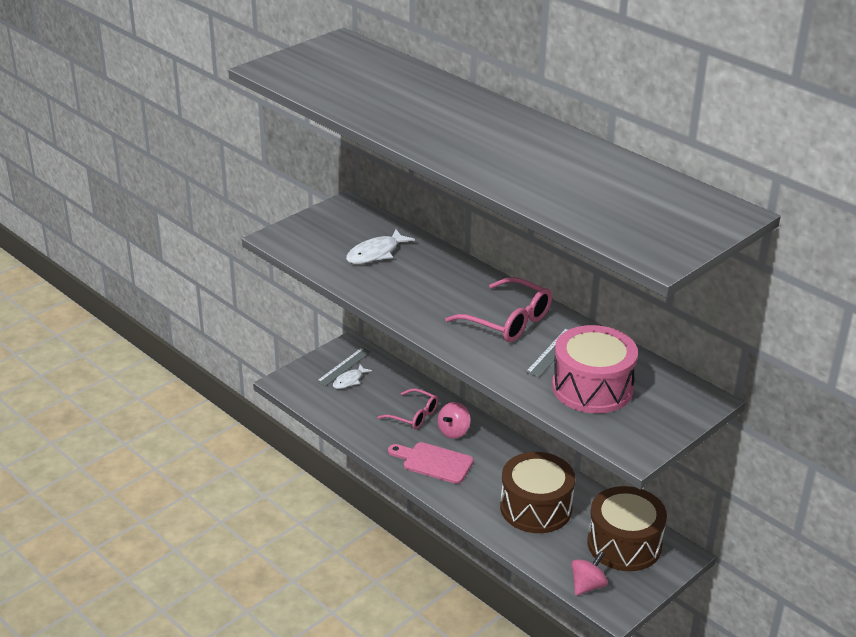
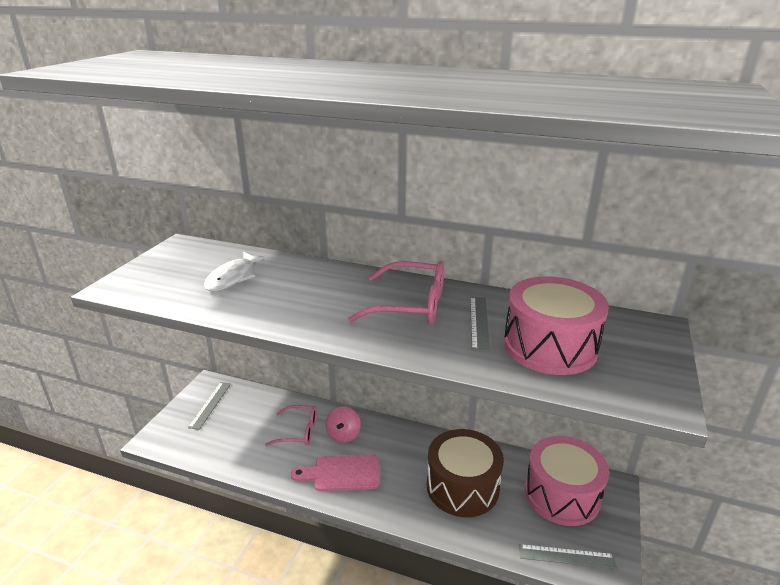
camera: 25 degrees left, 5 degrees down
white fish [333,364,372,389] -> none
pink spinning top [571,551,608,596] -> grey ruler [519,544,617,569]
brown drum [587,486,667,571] -> pink drum [525,436,609,526]

